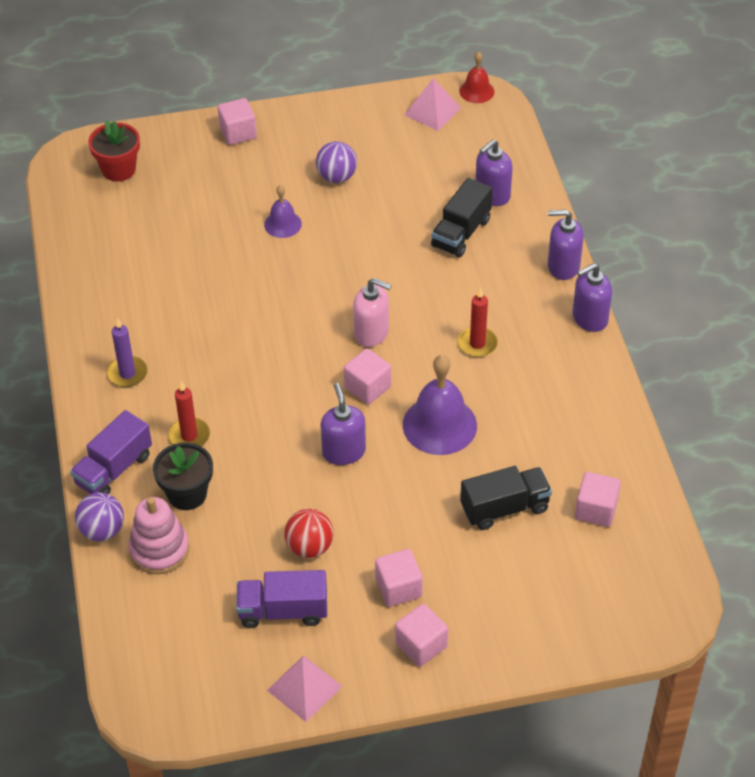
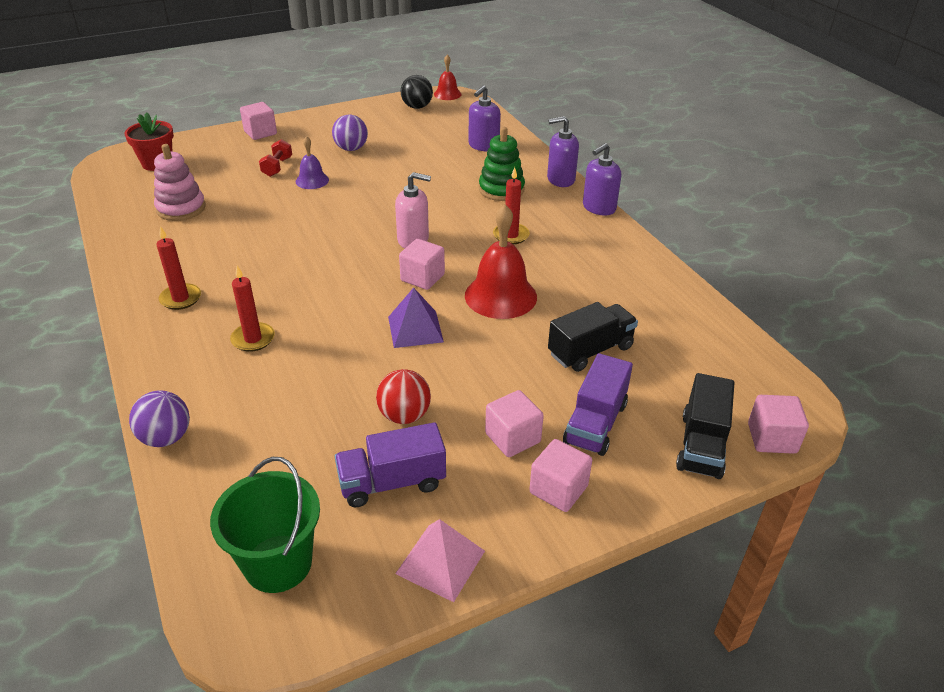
camera: 15 degrees left, 10 degrees down
purple truck [70,410,152,494] -> purple truck moved to [563,353,633,456]
purple candle [107,318,148,387] -> red candle [156,226,201,310]
pink stacking toy [128,497,189,574] -> pink stacking toy moved to [154,144,206,221]
black flower pot [153,443,213,510] -> none
purple soap dispenser [320,383,366,465] -> purple pyramid [388,288,444,348]
purple bell [403,355,477,455] -> red bell [465,204,537,319]
pink pyramid [404,78,461,131] -> black ball [400,75,433,109]
black truck [431,178,493,258] -> black truck moved to [676,373,735,479]
pink cube [575,472,621,527] -> pink cube moved to [748,395,809,454]
none -> green bucket [210,457,320,593]
none -> red dumbbell [259,139,292,177]
none -> green stacking toy [479,127,525,201]

